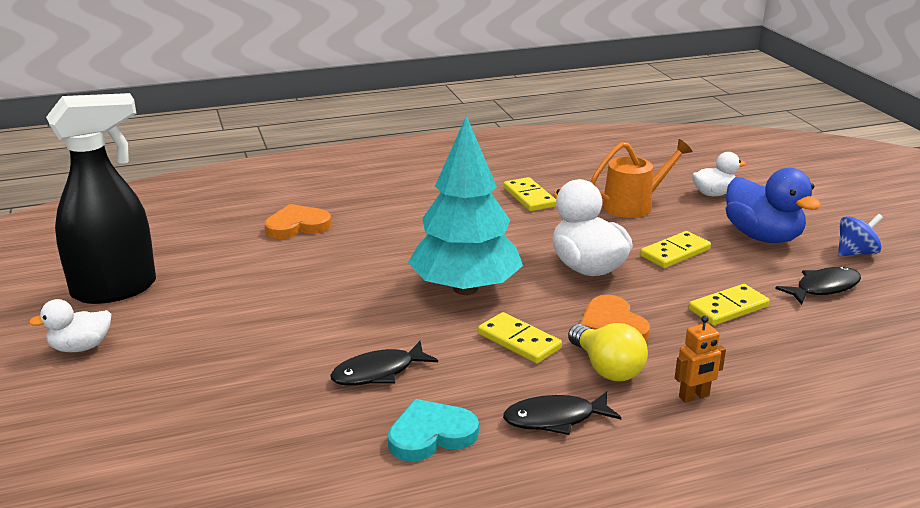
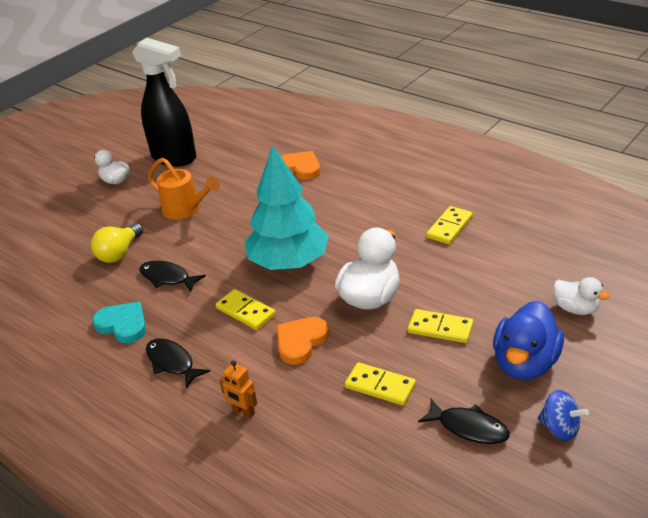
camera: 60 degrees right, 10 degrees up
yellow domino [478,312,562,363] -> yellow domino turned 60 degrees counterclockwise [216,289,276,330]
yellow light bulb [568,323,648,381] -> yellow light bulb moved to [91,223,143,263]
orange watering can [590,139,693,218] -> orange watering can moved to [148,158,220,220]

